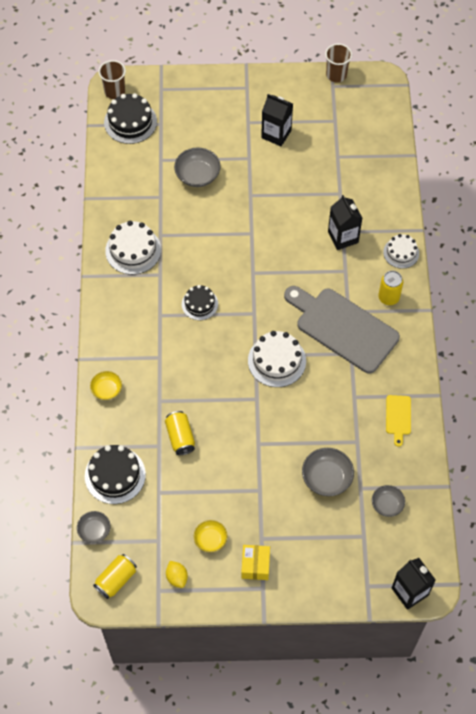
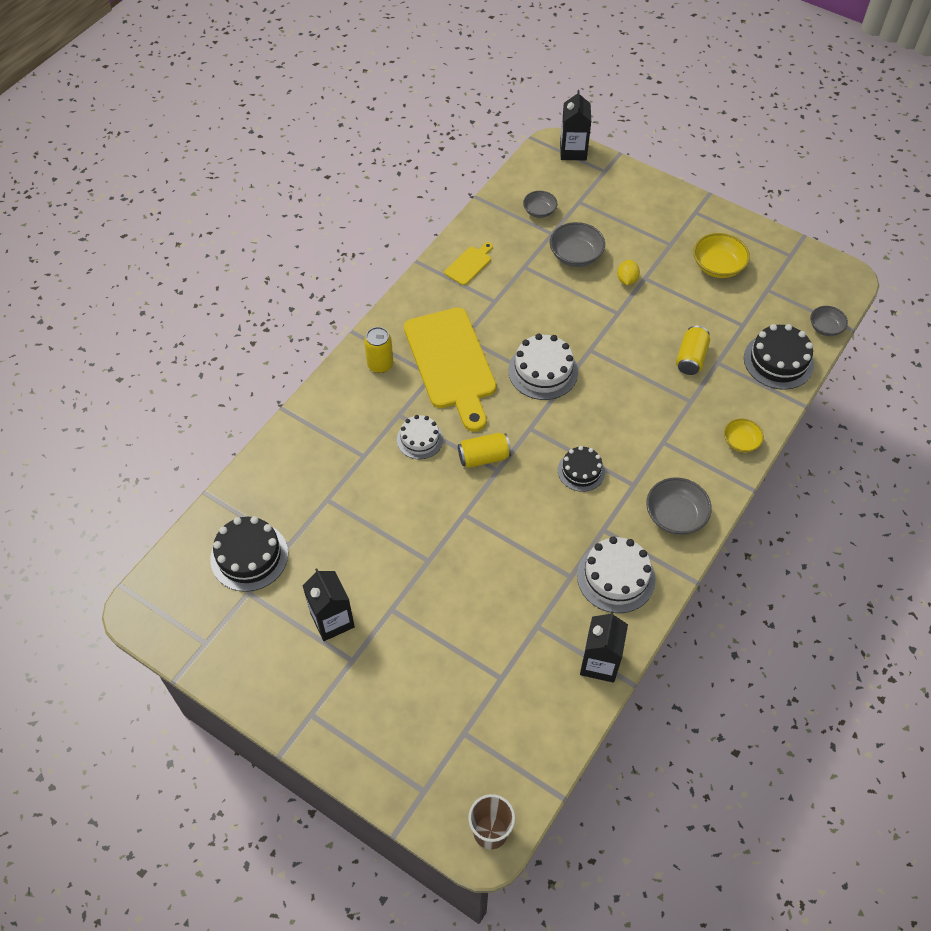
camera: 145 degrees left, 5 degrees down
yellow can [93,554,137,599] -> yellow can moved to [458,433,511,468]
black cake [104,93,157,144] -> black cake moved to [210,516,288,592]
yellow lemon [166,561,188,588] -> yellow lemon moved to [617,260,640,285]
grey bowl [174,148,221,187] -> grey bowl moved to [646,477,712,535]
yellow bowl [194,520,227,552] -> yellow bowl [693,233,750,278], size x1.57
yellow box [241,545,270,580] -> none
grey cutting board [284,286,400,374] -> yellow cutting board [404,308,496,432]
brown cup [325,44,352,82] -> none
black carton [328,195,363,250] -> black carton moved to [580,611,628,683]
white cake [383,234,419,269] -> white cake moved to [397,415,443,459]

